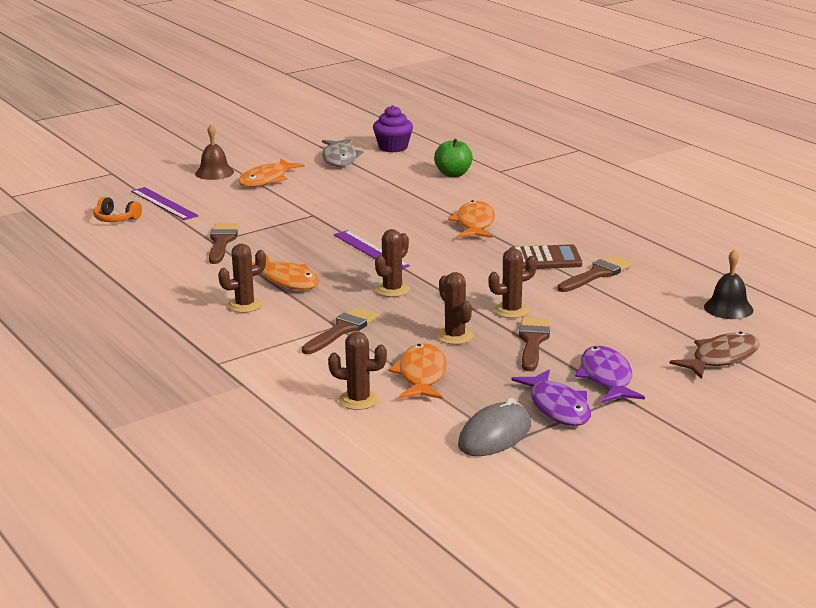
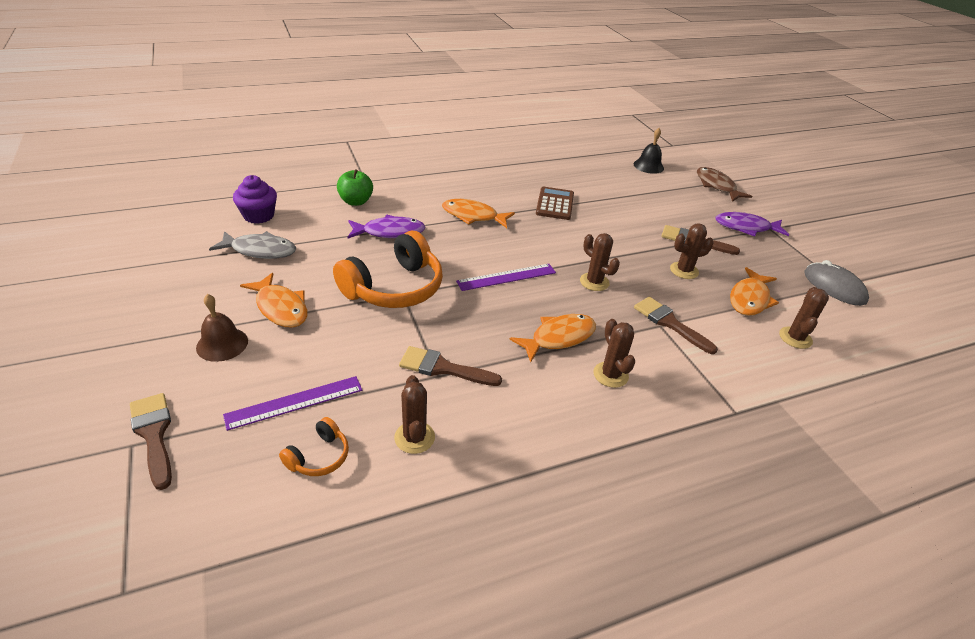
camera: 80 degrees left, 15 degrees up
orange fish [388,343,447,399] -> orange fish turned 75 degrees counterclockwise [730,267,779,316]
brown cactus [488,248,537,318] -> brown cactus moved to [394,375,435,454]
purple fish [511,370,591,426] -> purple fish moved to [347,215,425,238]
brown brush [558,255,633,292] -> brown brush moved to [130,393,172,490]
none -> orange headphones [333,231,443,308]

